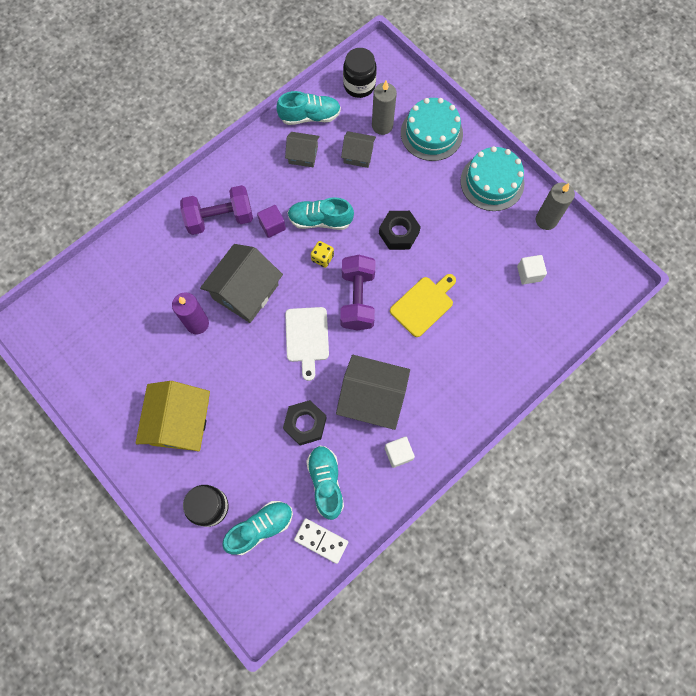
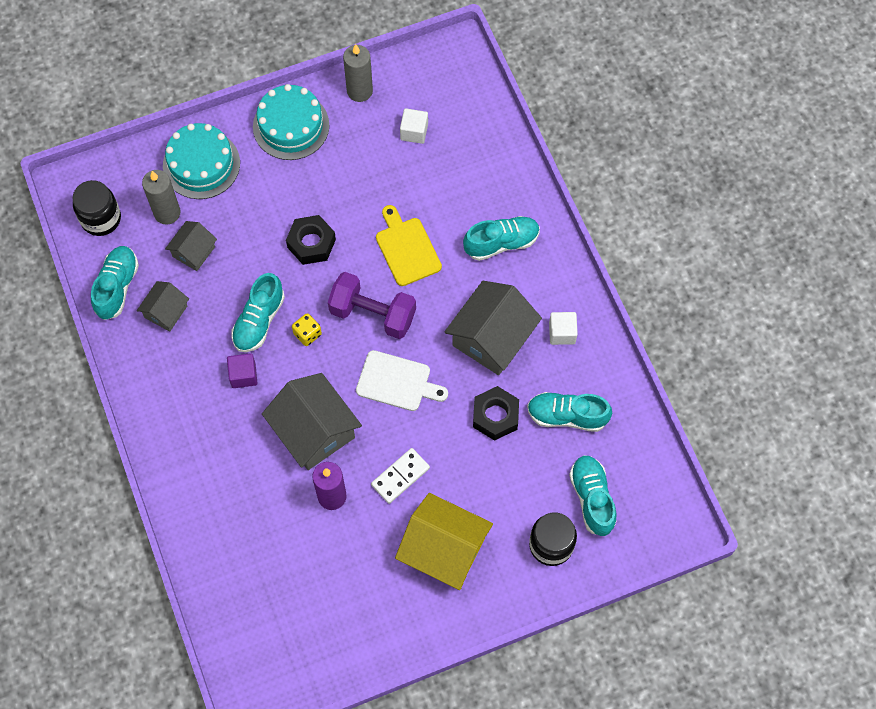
camera: 70 degrees left, 5 degrees down
purple dumbbell [180,185,253,235] -> none
white domino [294,518,348,564] -> white domino moved to [371,448,430,504]
none -> turquoise shoe [463,216,540,261]

